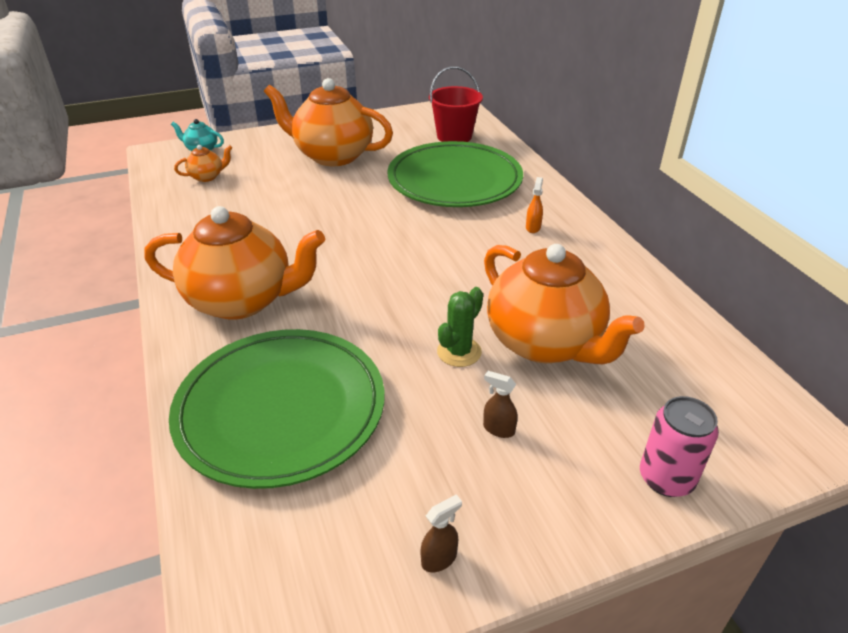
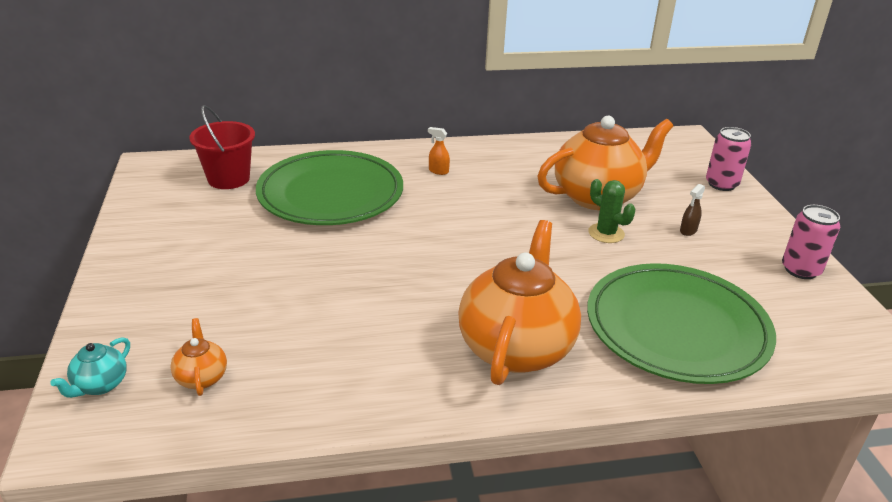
camera: 80 degrees left, 5 degrees down
orange teapot [264,78,393,166] -> none
brown spray bottle [420,495,462,572] -> pink can [782,205,840,279]

